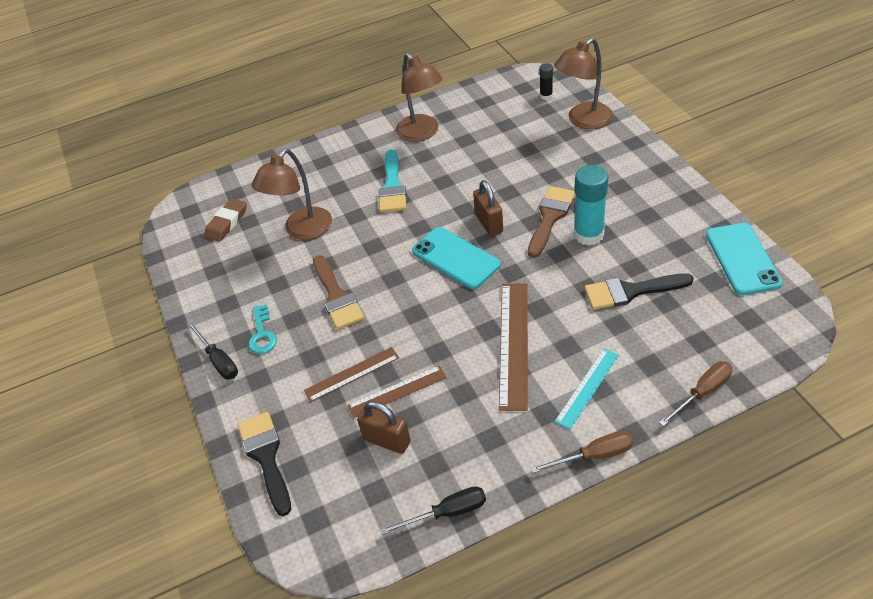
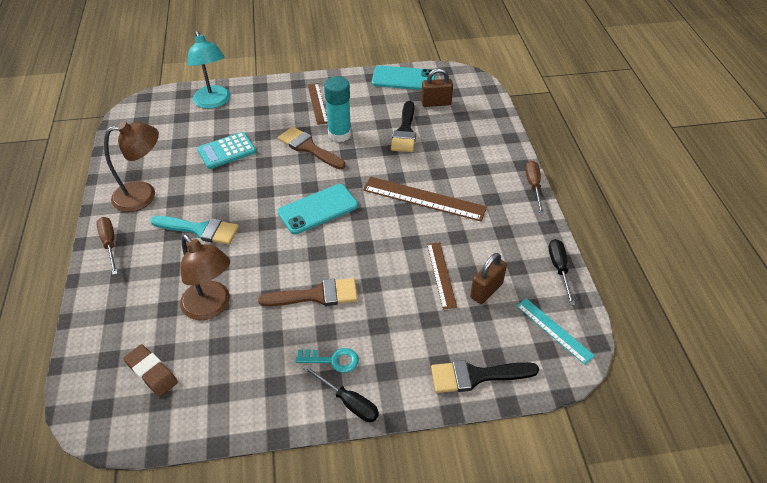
camera: 80 degrees left, 0 degrees up
black screwdriver [187,321,238,379] -> black screwdriver turned 60 degrees clockwise [303,365,379,422]
brown ruler [304,347,399,402] -> brown ruler moved to [308,83,328,125]
brown padlock [473,180,503,236] -> brown padlock moved to [421,68,453,107]
black glue stick [539,63,553,100] -> none
brown lamp [554,38,613,129] -> turquoise lamp [187,31,230,109]
turquoise ruler [555,348,619,429] -> turquoise ruler moved to [516,298,595,365]
brown screwdriver [659,361,733,427] -> brown screwdriver moved to [96,217,118,275]
none -> turquoise calculator [197,132,256,169]

